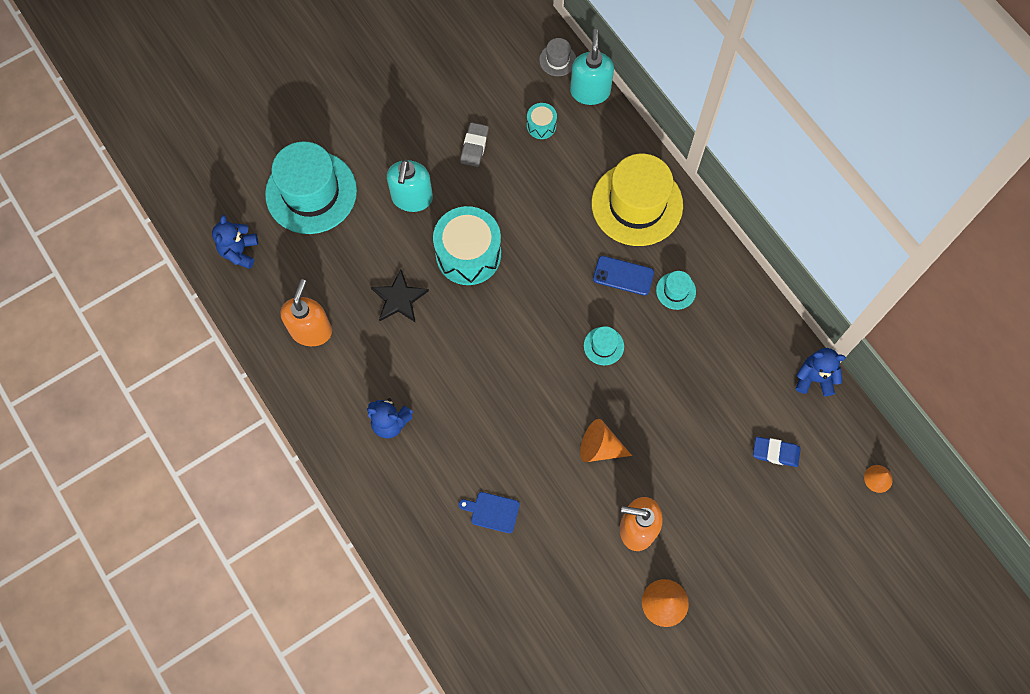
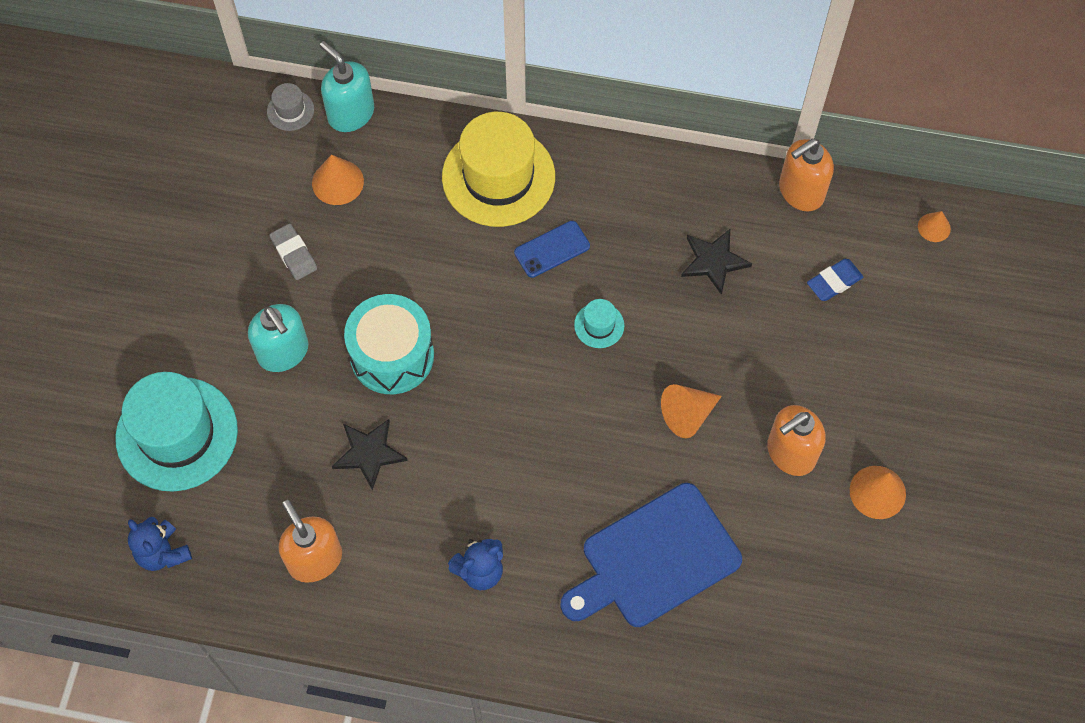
camera: 45 degrees left, 5 degrees down
blue cutting board [459,492,520,533] -> blue cutting board [560,483,742,627], size x2.46
turquoise drum [527,103,557,139] -> orange cone [312,155,364,205]
turquoise hat [656,271,696,310] -> none
blue teddy bear [796,348,846,396] -> orange soap dispenser [779,139,834,211]
none -> black star [681,229,752,295]

